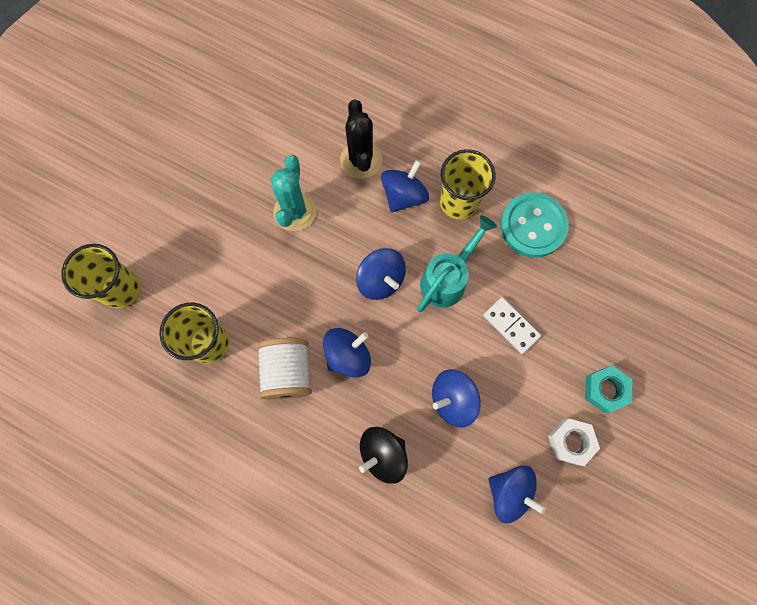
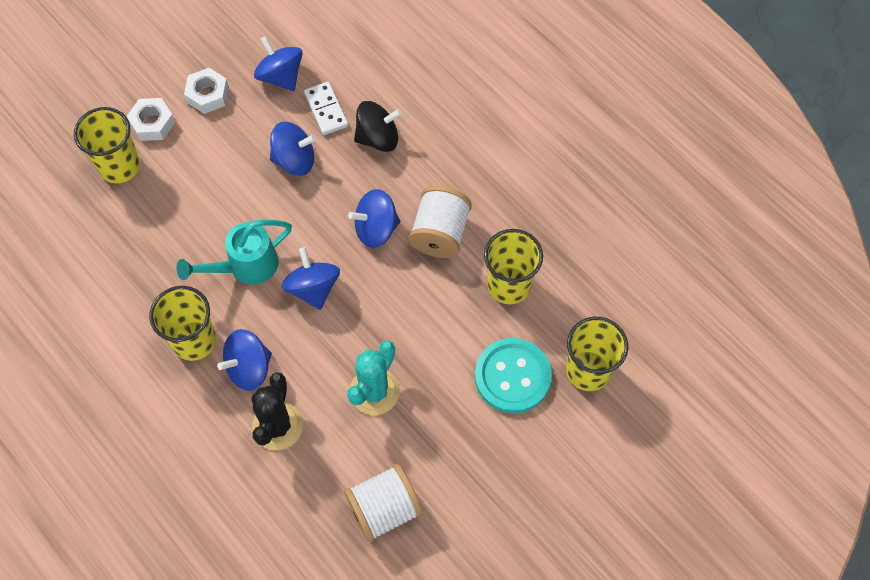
camera: 160 degrees left, 10 degrees down
white domino [483,297,541,354] -> white domino moved to [304,82,348,135]
turquoise button [500,192,569,258] -> turquoise button moved to [475,338,552,413]
turquoise nut [585,365,632,413] -> white nut [127,98,175,141]
none -> yellow cup [74,107,140,183]
none -> white spool [344,464,423,542]

